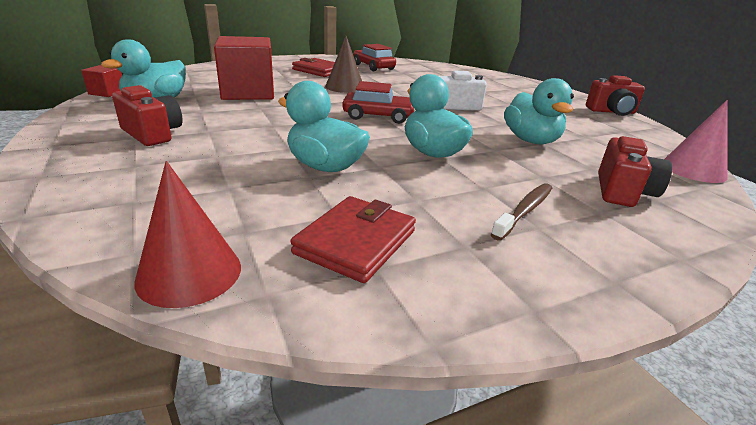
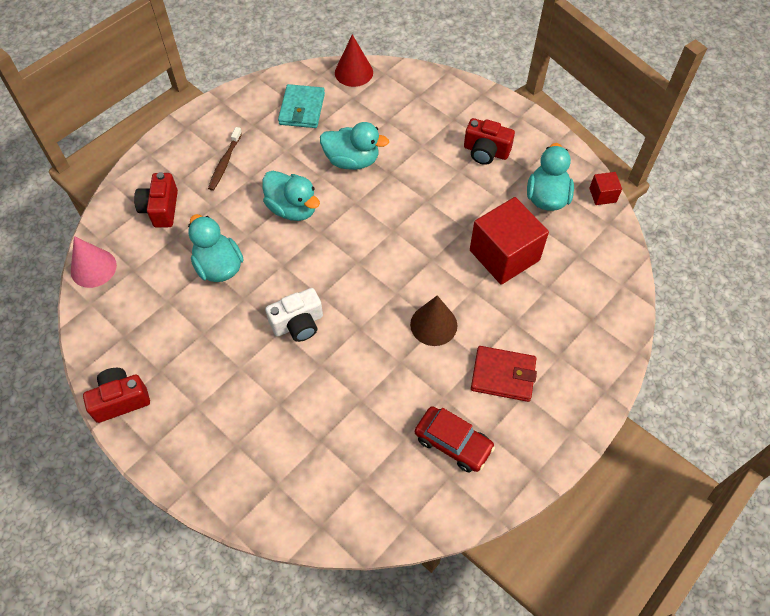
camera: 160 degrees right, 30 degrees up
red wallet [290,196,416,283] -> turquoise wallet [278,84,325,128]
red car [342,81,415,124] -> none

